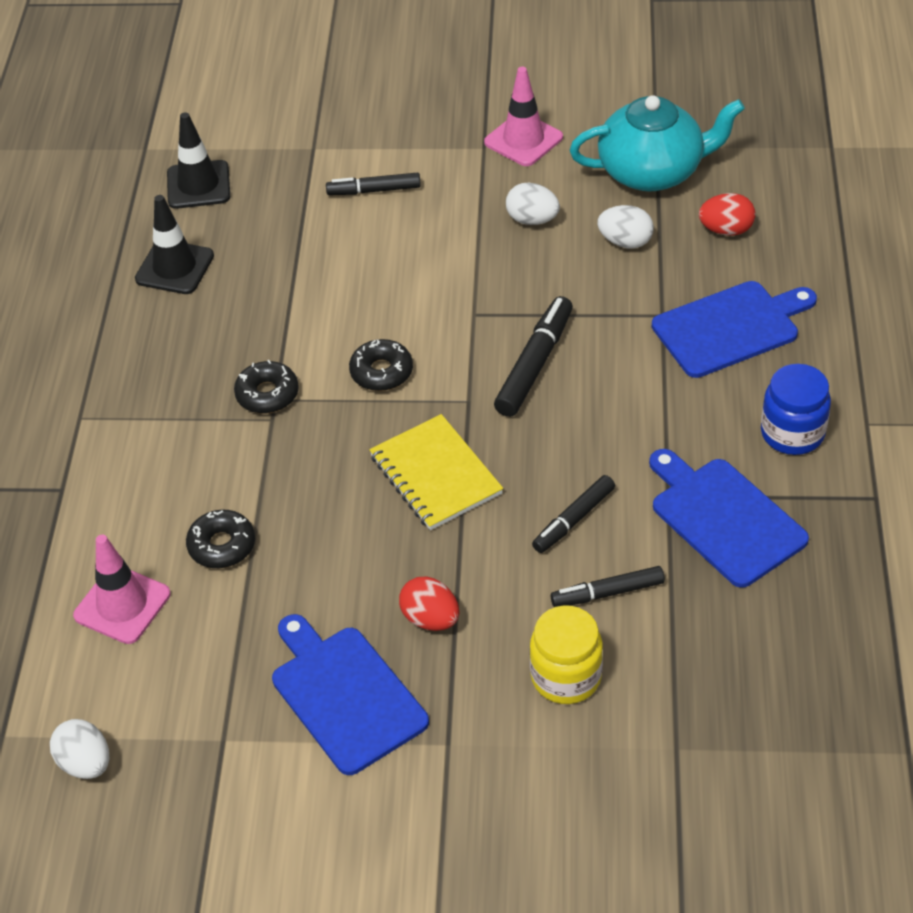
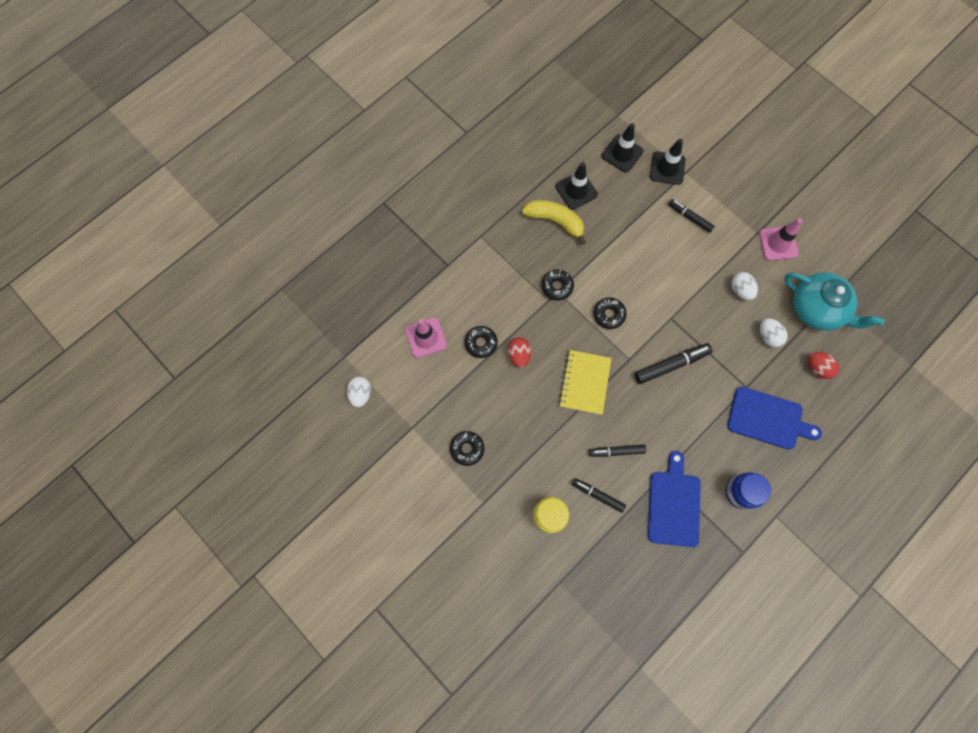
camera: 40 degrees right, 25 degrees up
blue cutting board [272,614,429,775] -> black donut [450,431,485,466]
red egg [399,576,459,631] -> red egg moved to [508,337,531,368]
none -> yellow banana [522,200,586,245]
none -> black traffic cone [650,139,685,185]

